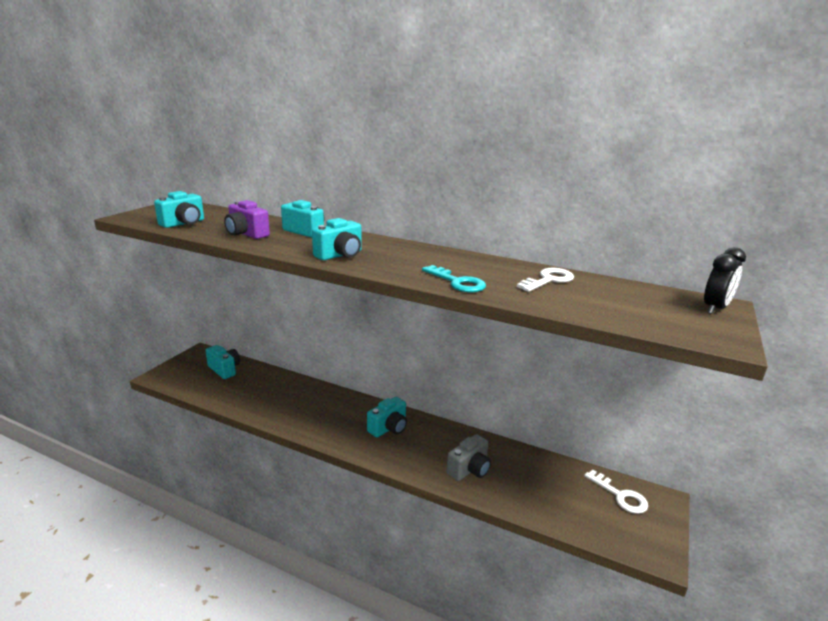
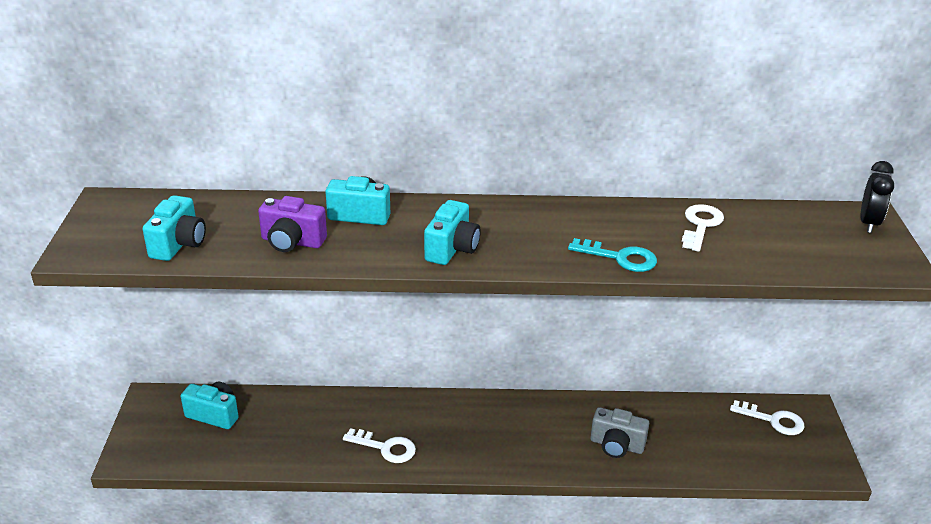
camera: 25 degrees left, 10 degrees up
turquoise camera [367,397,407,437] -> none
grey camera [446,434,491,481] -> grey camera turned 90 degrees clockwise [590,407,649,458]
none -> white key [343,428,416,463]

